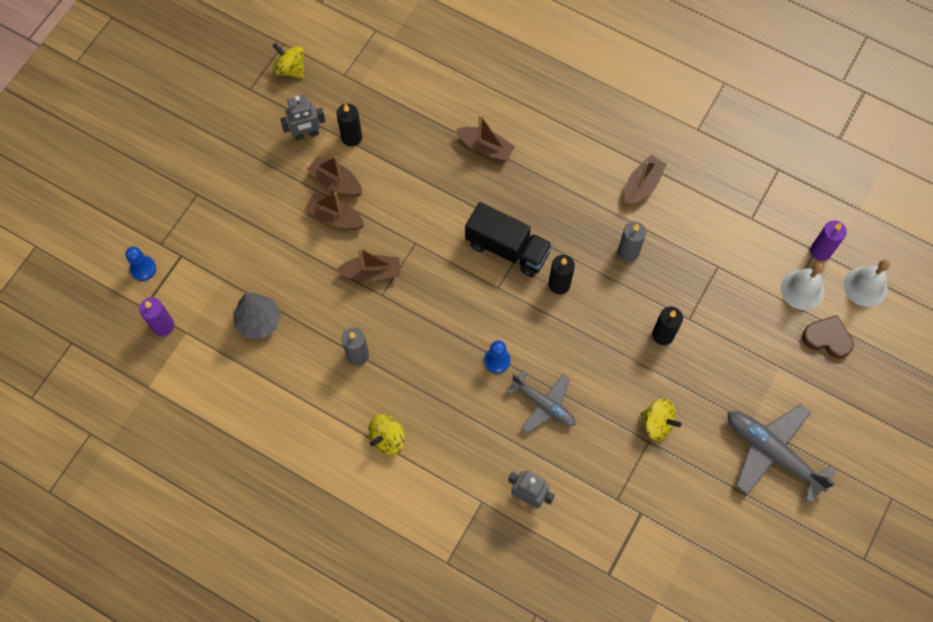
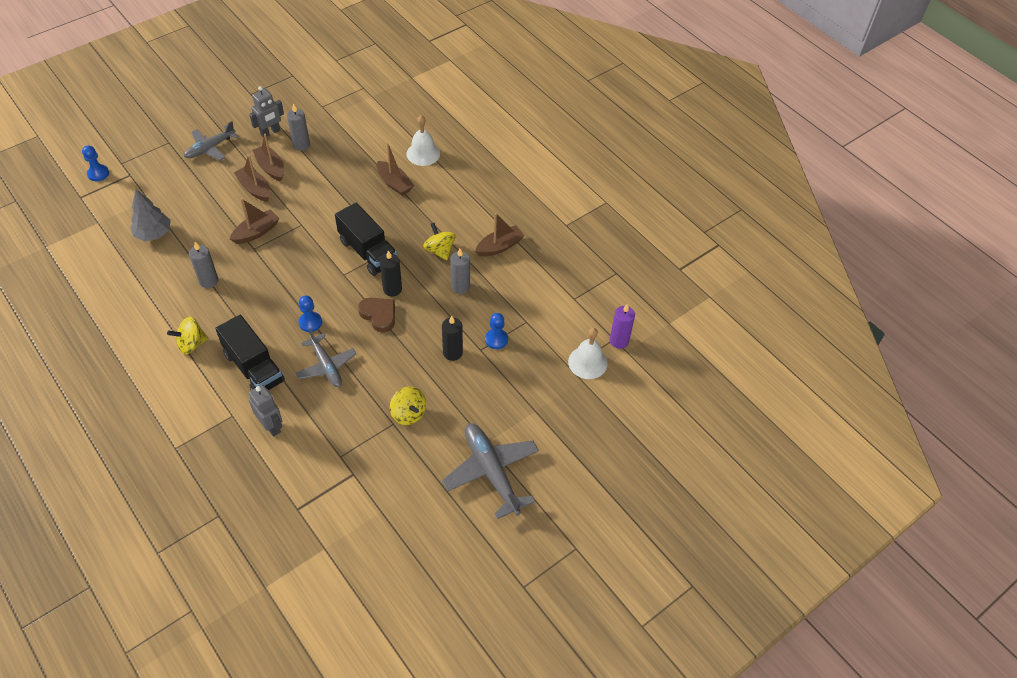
camera: 20 degrees right, 15 degrees down
purple candle [139,297,174,336] -> none
yellow spinning top [272,43,304,78] -> yellow spinning top moved to [423,223,456,260]
grey robot [280,95,326,141] -> grey robot turned 45 degrees counterclockwise [249,86,284,138]
black candle [336,104,362,146] -> grey candle [287,103,310,151]
brown boat [336,247,400,282] -> brown boat turned 60 degrees counterclockwise [230,198,280,244]
brown heart [802,315,854,359] -> brown heart moved to [358,298,395,332]
white bell [844,259,890,307] -> white bell moved to [406,115,440,166]
none -> grey plane [184,121,239,161]
none -> black truck [215,315,285,390]
none -> blue pawn [485,313,508,349]

